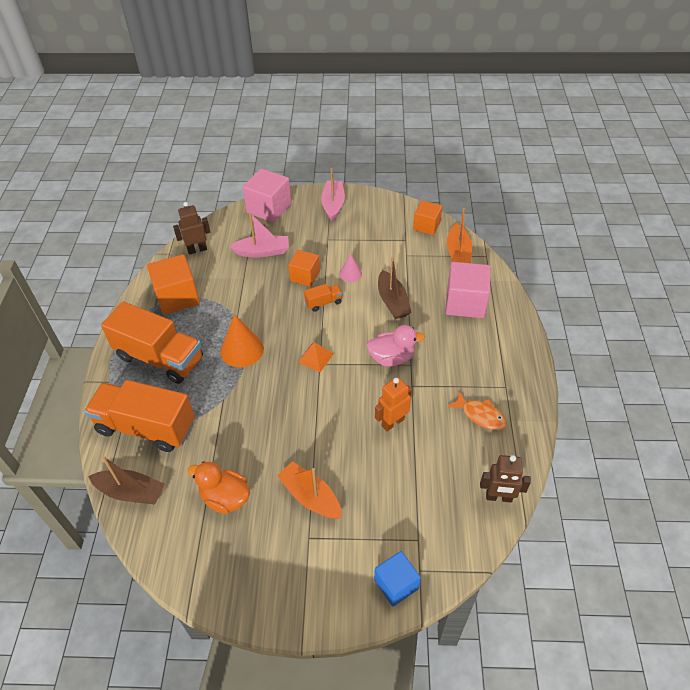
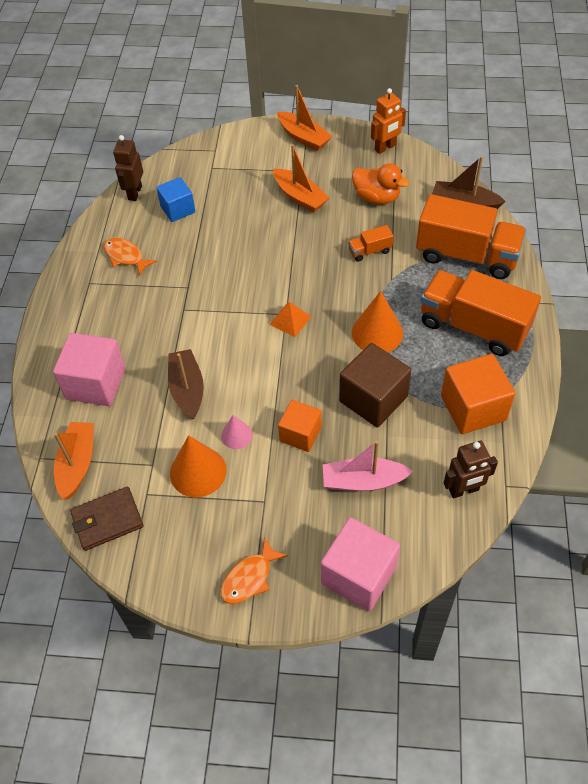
camera: 175 degrees left, 5 degrees up
orange truck [304,284,342,312] -> orange truck moved to [348,225,394,262]
pink boat [321,168,345,221] -> orange fish [220,538,288,604]
pink duck [367,325,425,367] -> none
blue cube [374,551,421,606] -> blue cube moved to [156,177,195,222]
orange robot [375,377,412,431] -> orange robot moved to [371,88,406,154]
orange cube [413,200,442,235] -> brown wallet [70,487,144,551]
brown robot [480,455,531,502] -> brown robot turned 90 degrees counterclockwise [113,135,143,201]
none -> orange cone [170,435,227,497]
none -> orange boat [277,85,332,151]
none -> brown cube [339,343,411,427]

